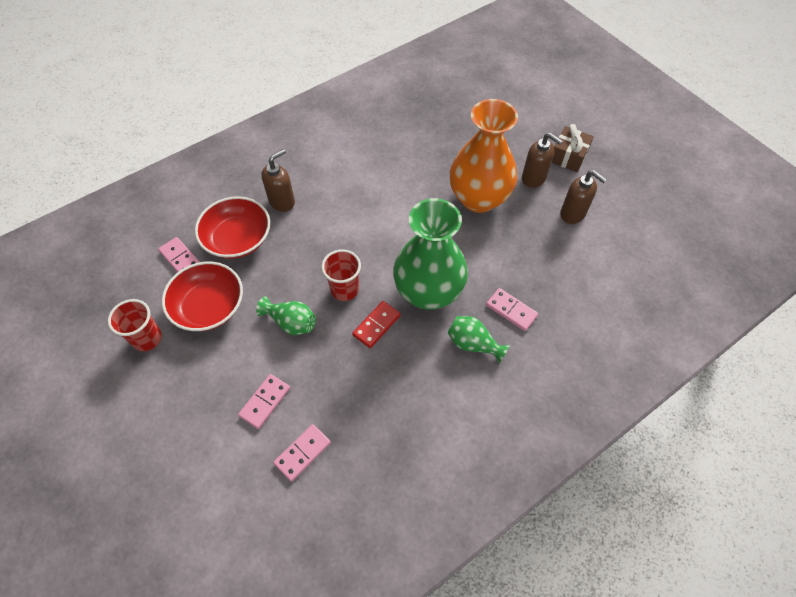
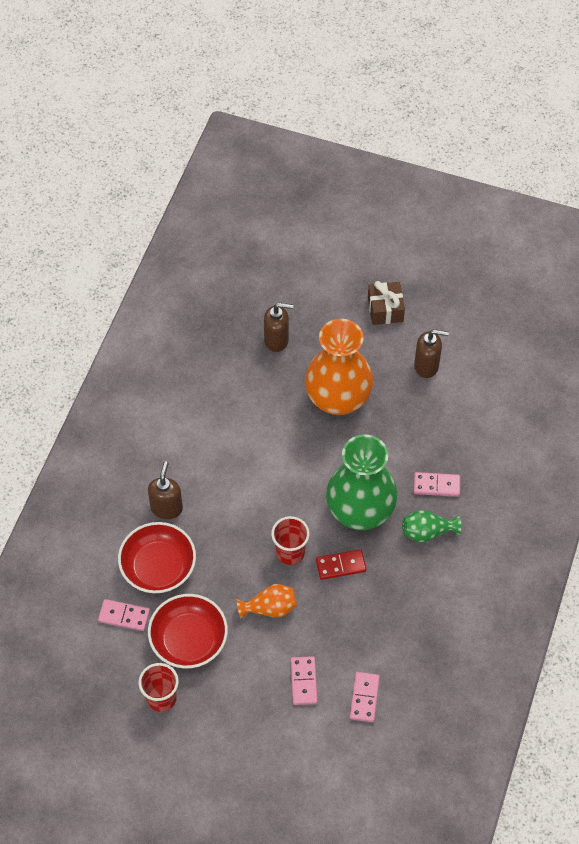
camera: 35 degrees left, 0 degrees up
green vase [256,296,316,335] -> orange vase [237,584,297,619]
red domino [352,301,401,348] -> red domino turned 75 degrees clockwise [316,549,366,580]
brown soap dispenser [522,133,563,188] -> brown soap dispenser moved to [264,303,293,352]

